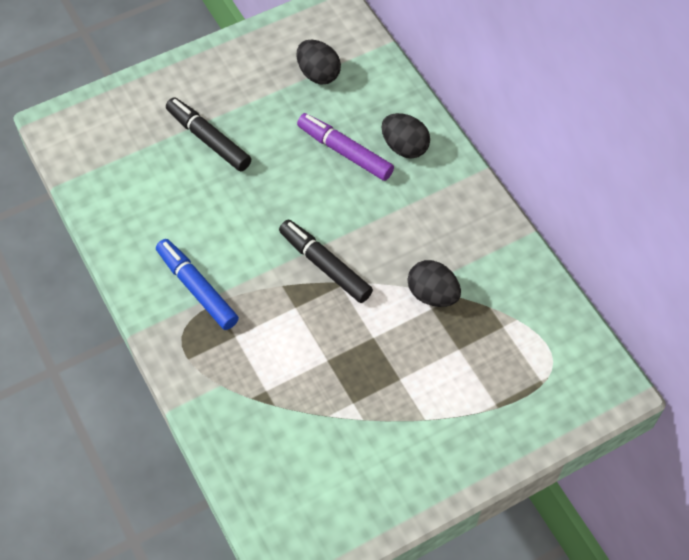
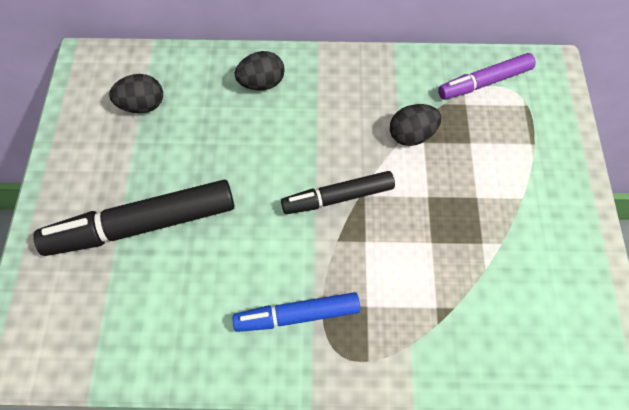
camera: 60 degrees left, 5 degrees up
black marker [166,97,251,171] -> black marker [33,180,234,256], size x1.63
purple marker [297,113,394,181] -> purple marker moved to [438,53,536,100]

